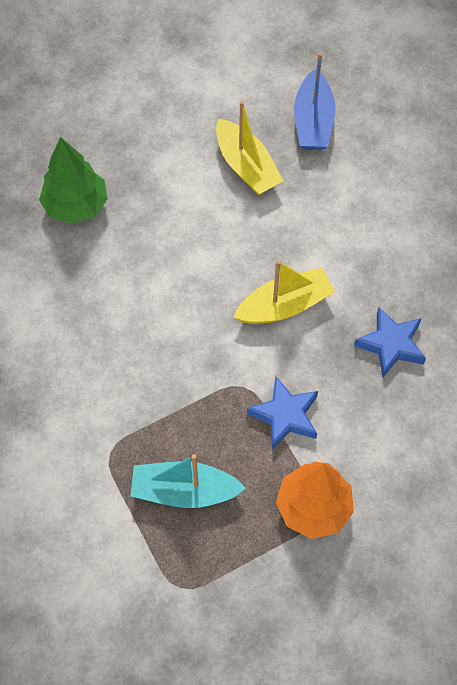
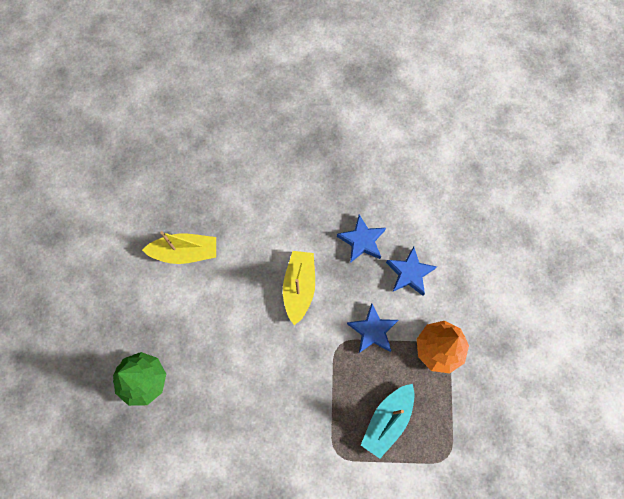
camera: 60 degrees left, 10 degrees up
blue boat [294,53,336,150] -> none
none -> blue star [386,247,437,296]

